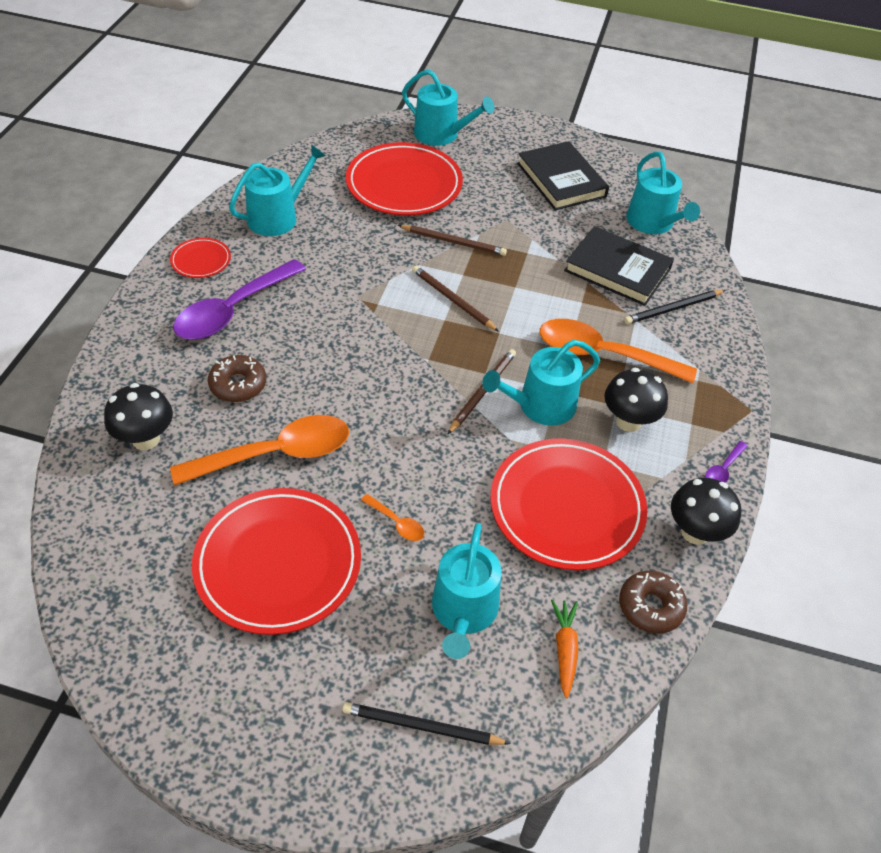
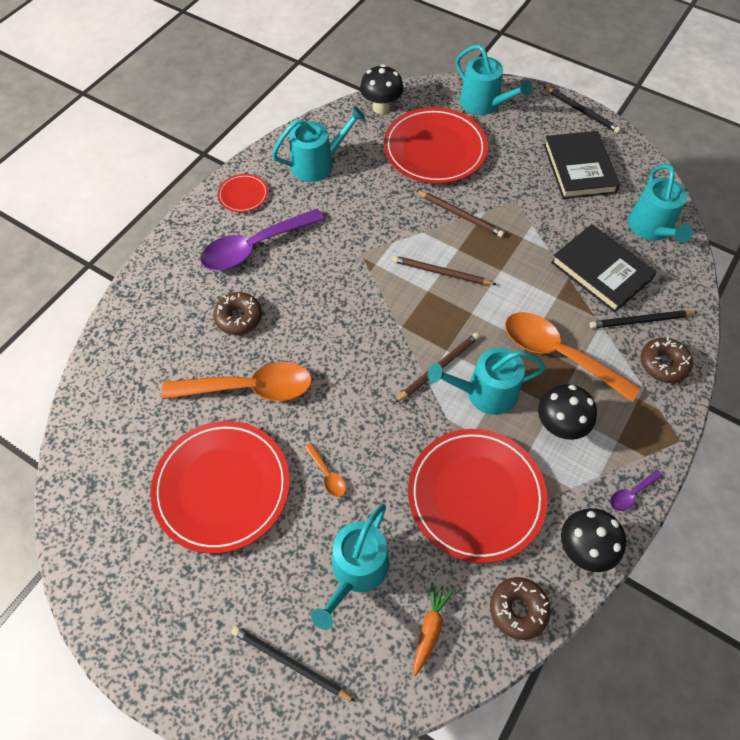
camera: 20 degrees right, 10 degrees up
black mushroom [104,383,173,450] -> black mushroom moved to [360,64,404,114]
brown pencil [412,266,499,332] -> brown pencil turned 45 degrees counterclockwise [392,256,497,285]
none -> black pencil [544,87,621,133]
none -> brown donut [641,337,693,383]

